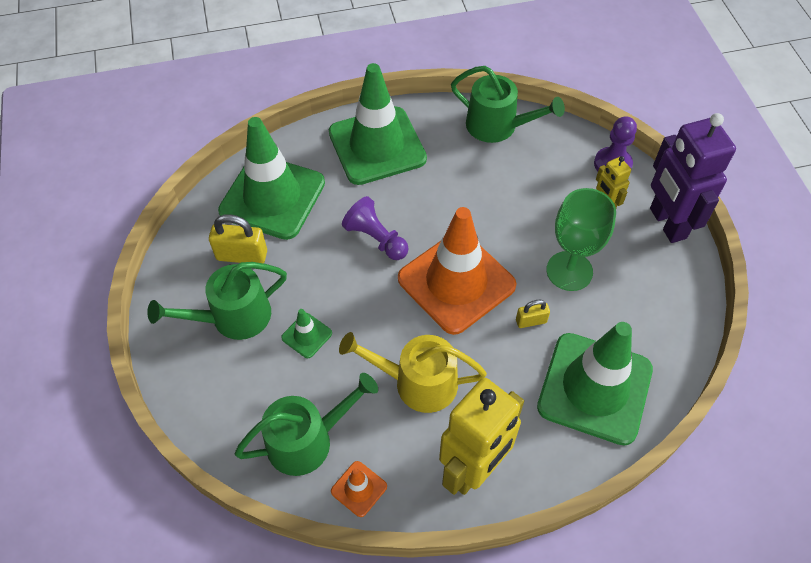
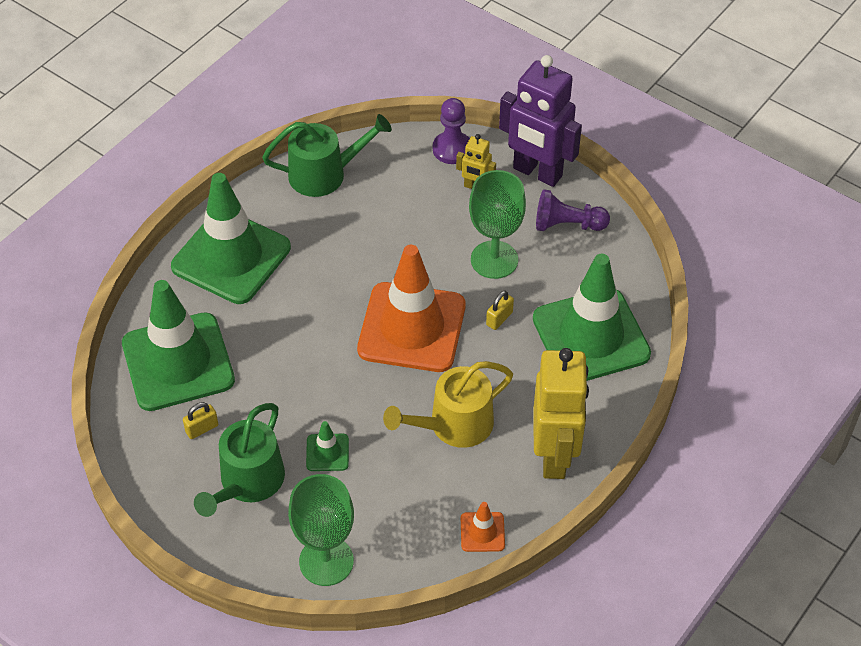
camera: 40 degrees left, 5 degrees down
yellow padlock [209,214,267,263] -> yellow padlock [183,402,218,439], size x0.58
green watering can [235,373,378,476] -> none
purple pawn [342,196,409,260] -> purple pawn moved to [536,189,610,231]
none -> green goblet [288,474,354,586]

